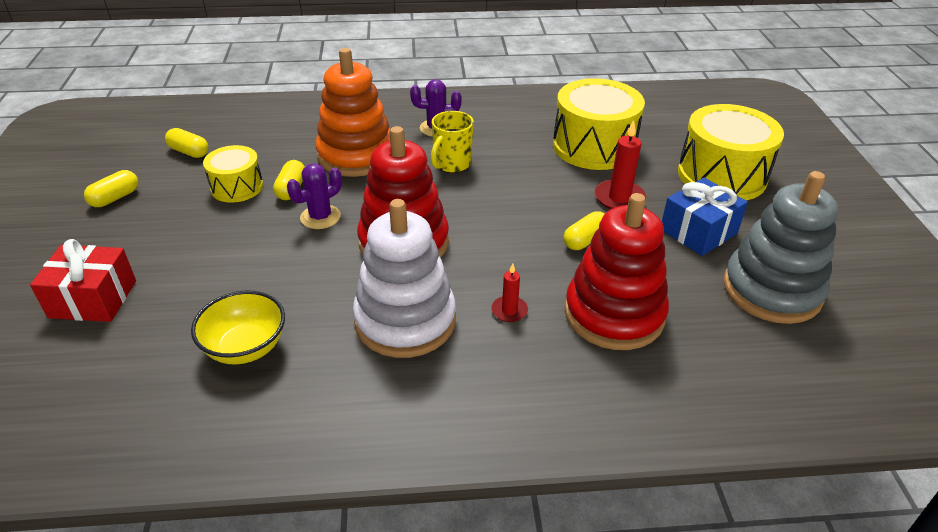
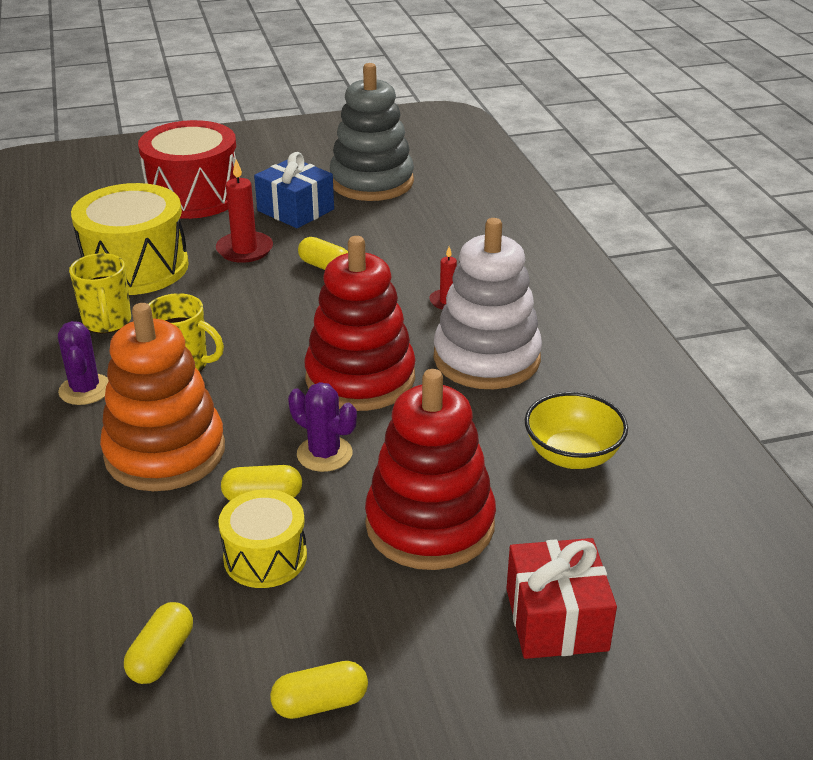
camera: 100 degrees left, 5 degrees down
yellow capsule [84,170,138,207] -> yellow capsule turned 45 degrees counterclockwise [270,661,368,719]
red stacking toy [565,193,669,350] -> red stacking toy moved to [365,369,496,570]
yellow drum [678,104,784,200] -> red drum [138,120,237,219]
none -> yellow mug [69,253,131,334]

